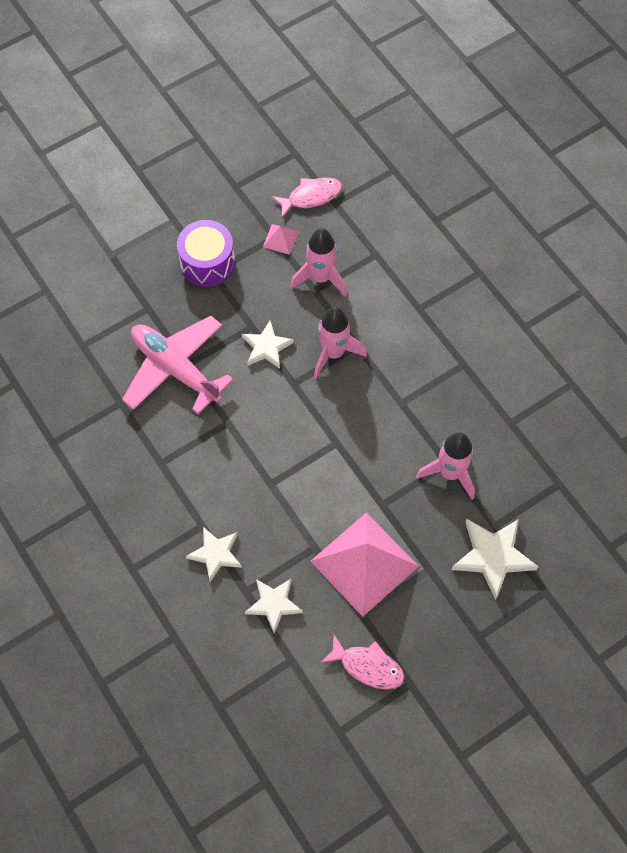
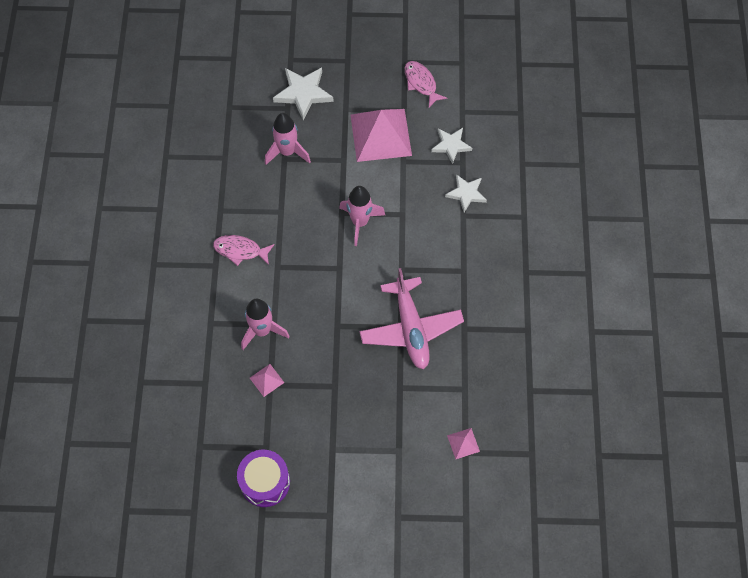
camera: 145 degrees left, 0 degrees up
purple drum [177,220,235,287] -> purple drum moved to [237,450,290,507]
white star [242,321,294,369] -> none
pink fish [272,177,342,218] -> pink fish moved to [213,235,275,266]
pink rocket [314,307,367,379] -> pink rocket moved to [339,186,385,246]
none -> pink pyramid [447,428,480,459]

